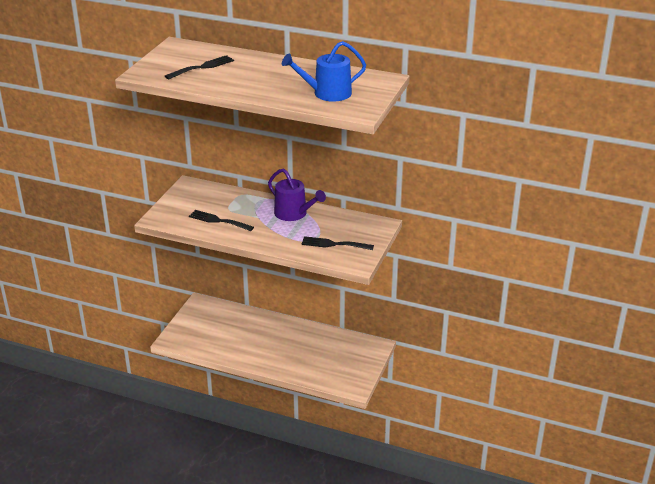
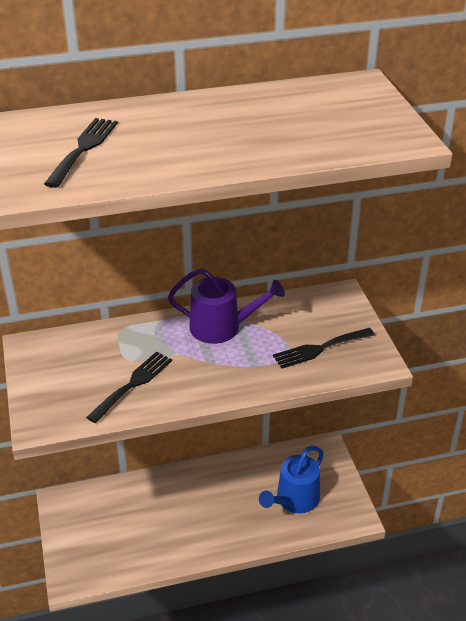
camera: 35 degrees left, 5 degrees up
black fork [189,210,254,231] -> black fork turned 135 degrees clockwise [86,351,172,423]
blue watering can [282,41,366,102] -> blue watering can moved to [259,446,324,513]

